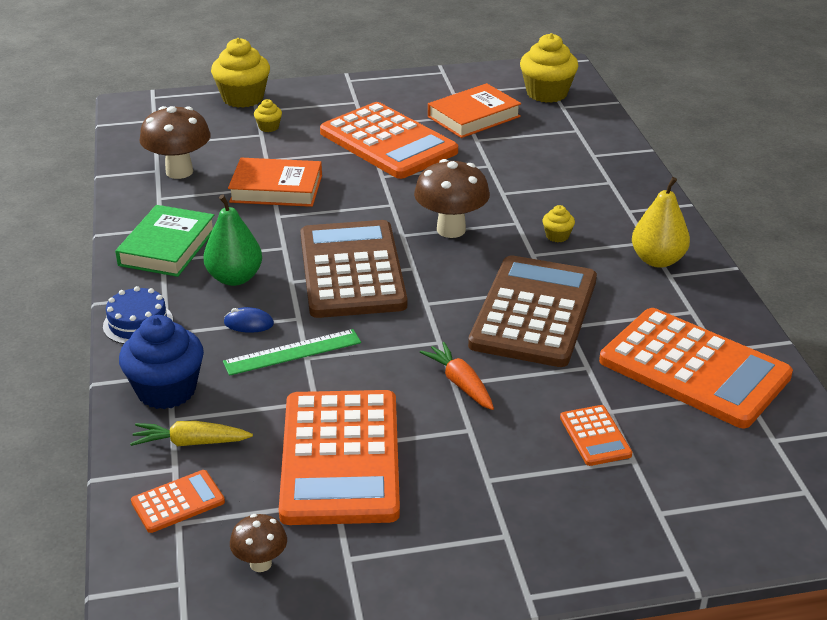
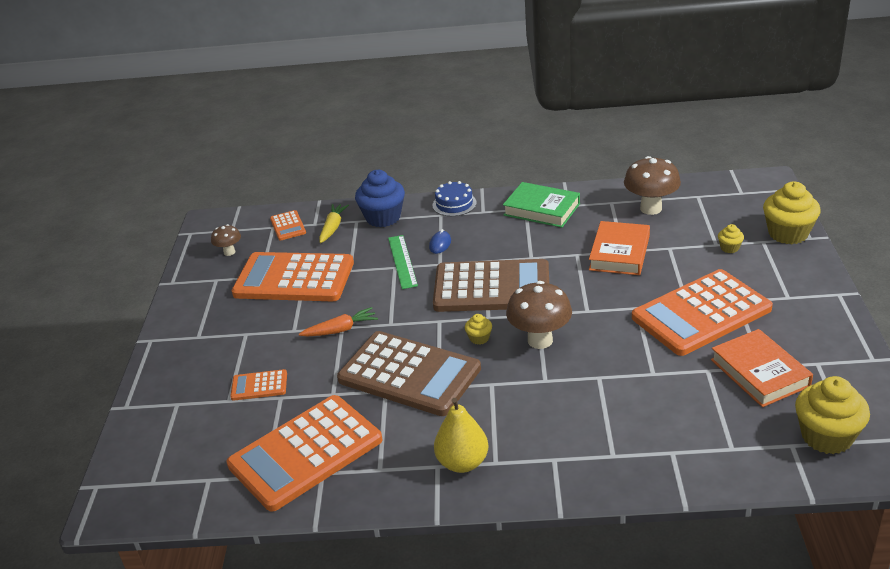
camera: 105 degrees right, 0 degrees up
green pear [203,195,262,286] -> none
yellow cupcake [542,205,575,242] -> yellow cupcake moved to [465,314,492,345]

